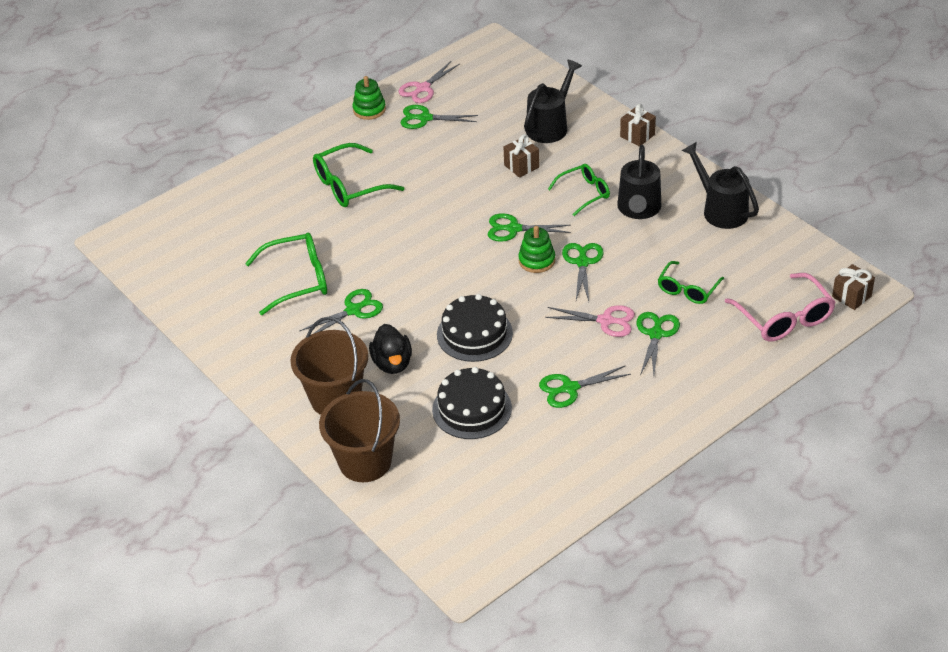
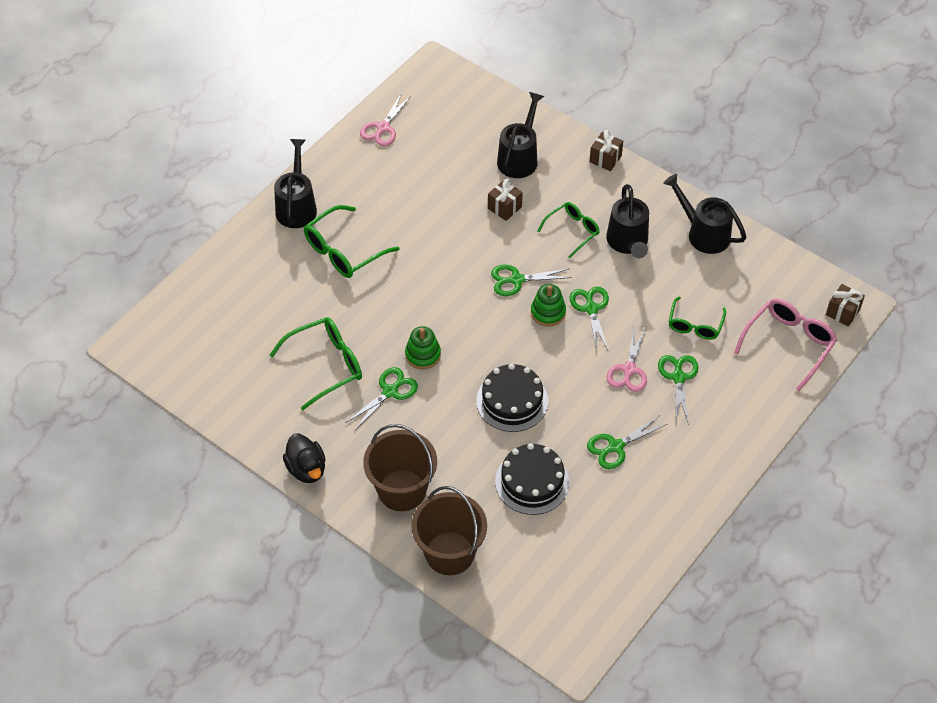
camera: 15 degrees left, 10 degrees up
green stacking toy [353,76,386,120] -> green stacking toy moved to [405,326,441,369]
black duck [369,324,412,374] -> black duck moved to [283,434,326,483]
green scissors [401,105,478,129] -> none
pink scissors [545,305,635,337] -> pink scissors turned 105 degrees clockwise [606,326,647,392]
pink glasses [725,273,836,342] -> pink glasses turned 105 degrees counterclockwise [734,299,837,391]
none -> black watering can [274,139,317,228]

